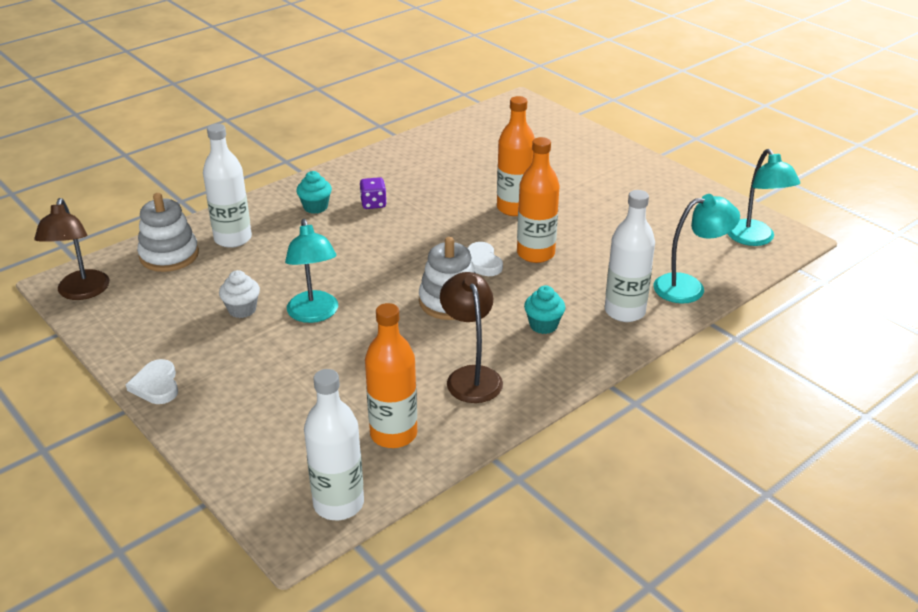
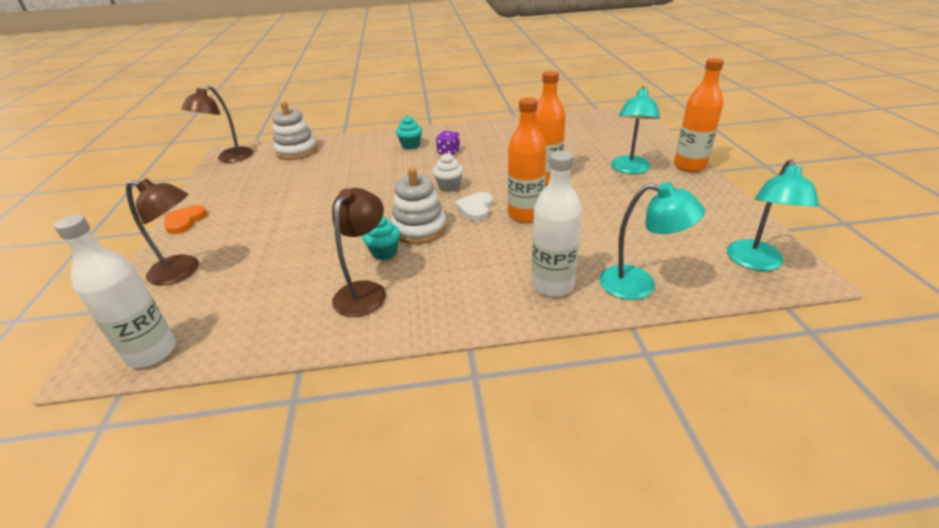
camera: 35 degrees right, 0 degrees up
white heart [126,359,178,404] -> orange heart [164,205,207,234]
white bottle [203,124,252,248] -> none
white cupcake [219,270,260,318] -> white cupcake moved to [433,153,463,192]
turquoise lamp [285,219,338,323] -> turquoise lamp moved to [611,86,660,174]
orange bottle [365,303,417,448] -> orange bottle moved to [674,58,724,172]
turquoise cupcake [524,286,566,334] -> turquoise cupcake moved to [362,216,400,260]
none -> brown lamp [126,178,199,285]

